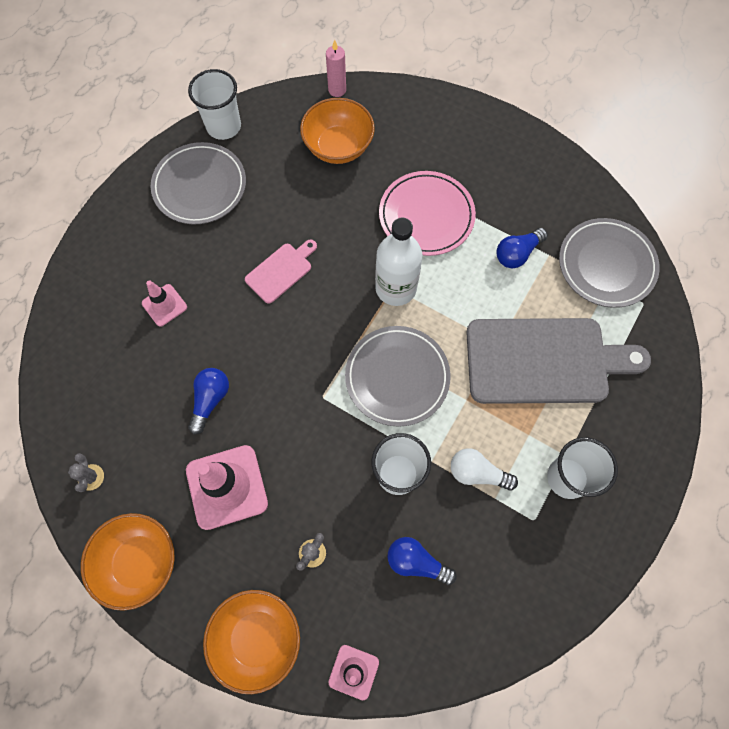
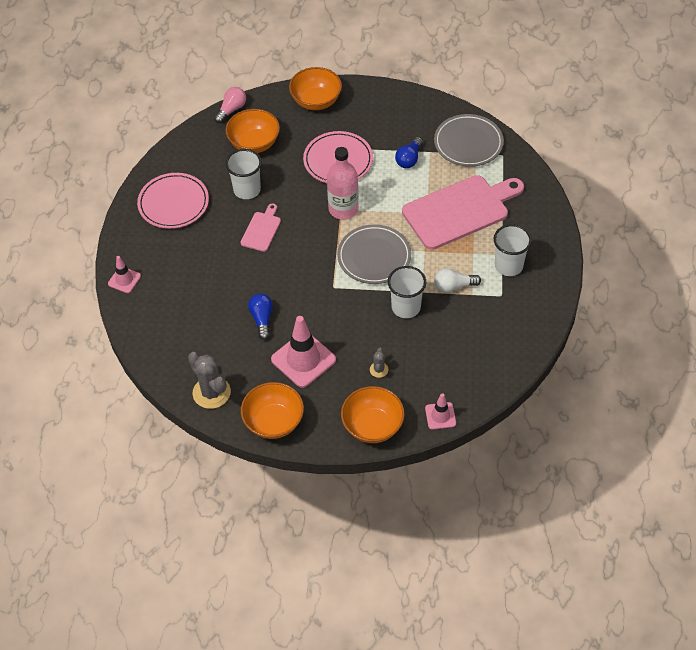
camera: 25 degrees left, 15 degrees down
grey cactus [68,453,104,492] -> grey cactus [188,352,231,409], size x2.01
pink traffic cone [142,280,187,326] -> pink traffic cone moved to [108,256,141,293]
grey plate [151,142,246,224] -> pink plate [137,173,209,229]
white cup [188,69,241,140] -> white cup moved to [225,149,262,199]
pink candle [326,40,346,97] -> pink light bulb [214,87,246,123]
white bottle [375,218,422,306] -> pink bottle [327,147,358,219]
blue light bulb [388,537,457,585] -> none
grey cutting board [466,318,651,404] -> pink cutting board [402,175,524,250]
none -> orange bowl [289,67,342,110]

